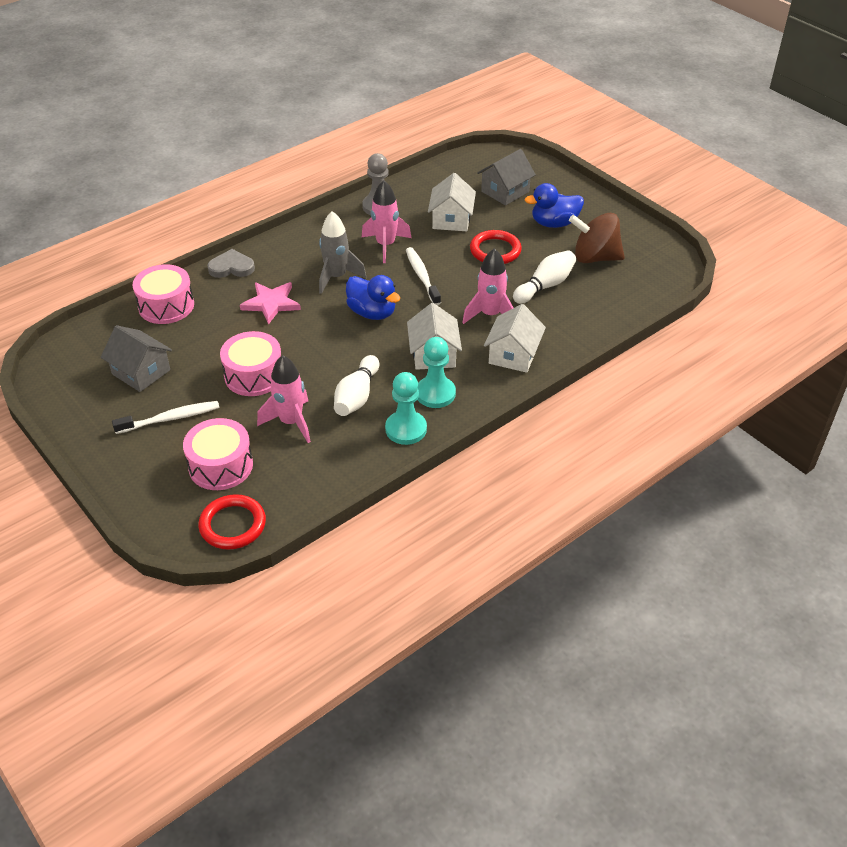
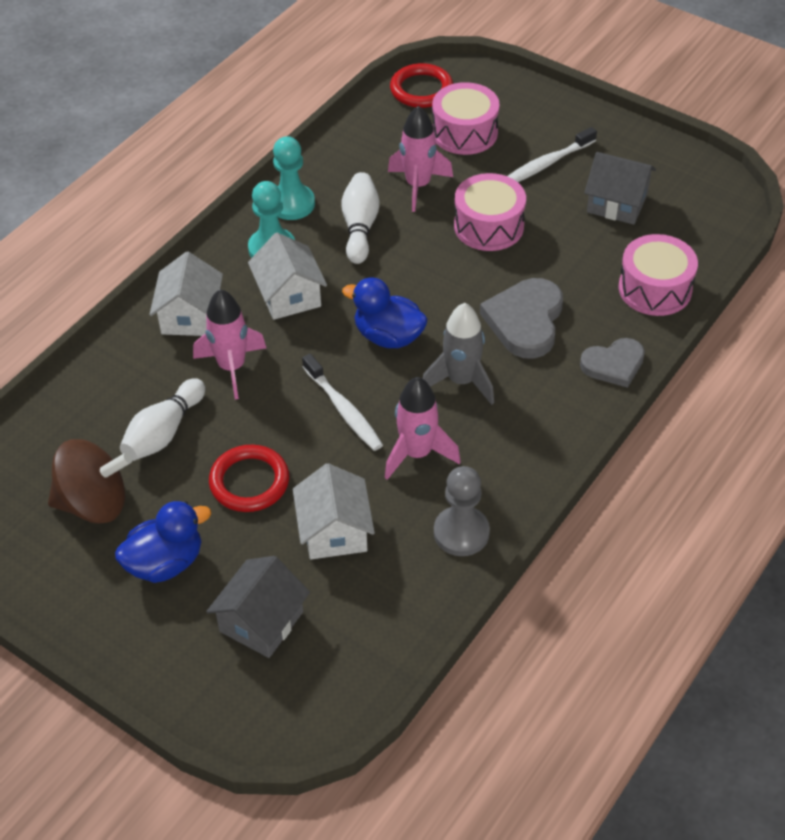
camera: 165 degrees right, 5 degrees up
pink star [240,282,301,324] -> grey heart [480,278,563,359]

